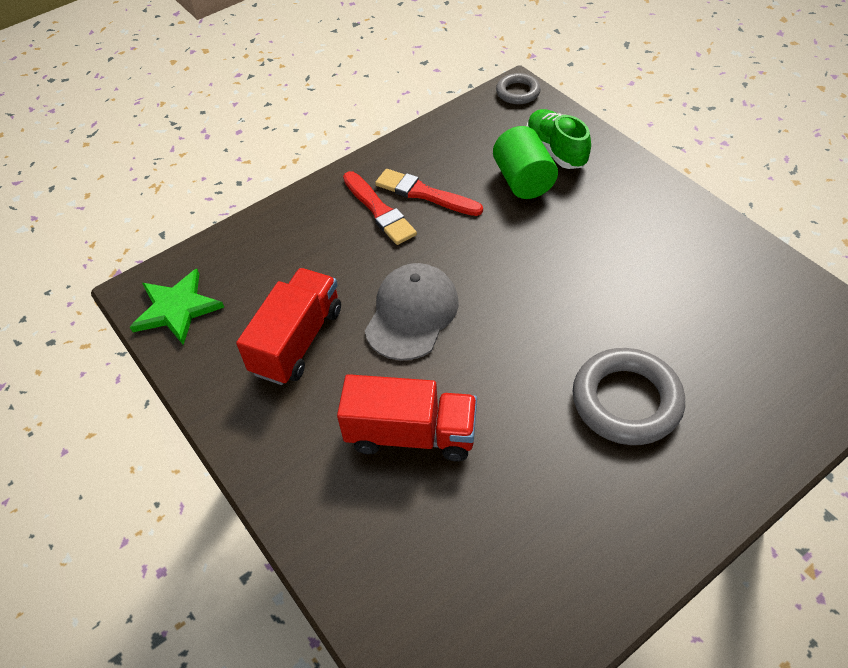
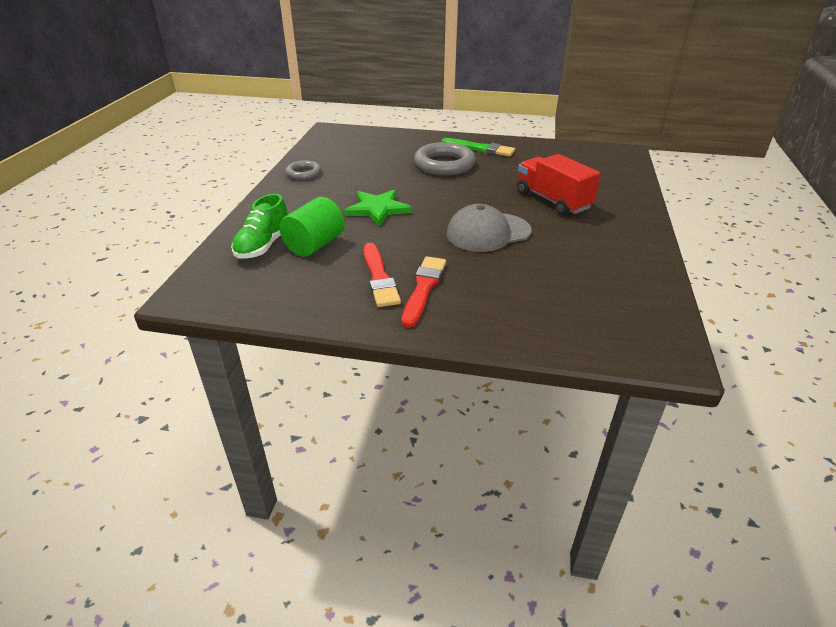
camera: 135 degrees left, 15 degrees down
green star [130,269,224,345] -> green star moved to [344,189,412,227]
red truck [236,268,341,385] -> none
grey ring [496,73,541,104] -> grey ring moved to [286,160,321,180]
none -> green brush [442,138,515,157]

